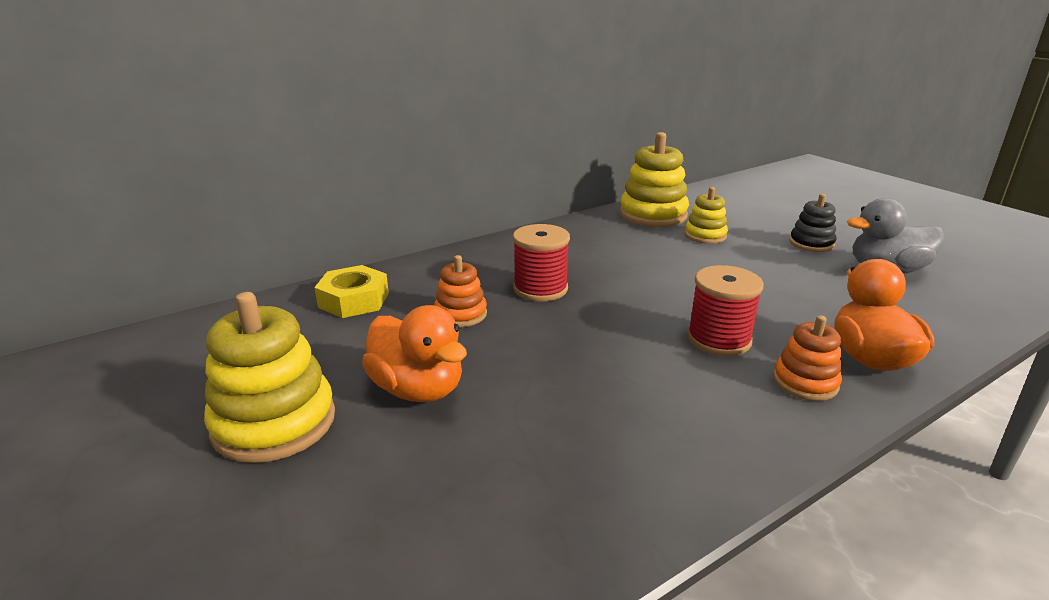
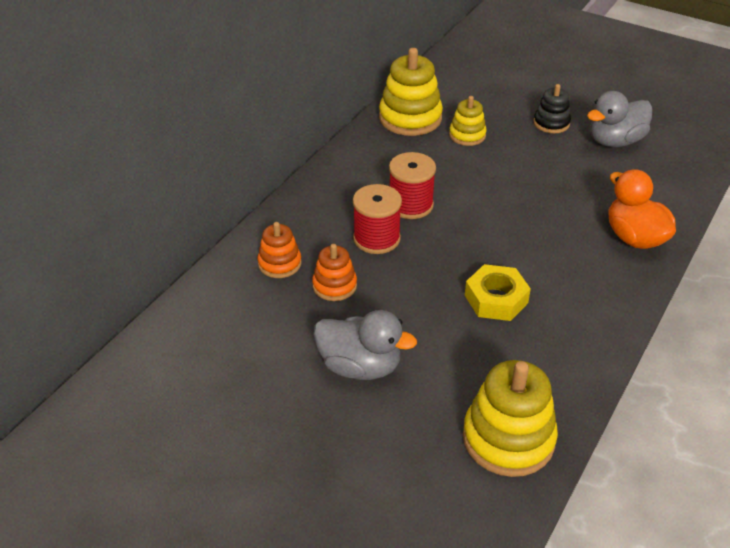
camera: 25 degrees left, 15 degrees up
yellow stacking toy [204,292,335,463] -> yellow stacking toy moved to [463,360,558,477]
yellow nut [314,265,389,318] -> yellow nut moved to [465,264,531,321]
orange duck [362,305,467,402] -> grey duck [314,310,417,380]
red spool [687,265,764,356] -> red spool moved to [389,152,436,219]
orange stacking toy [773,315,842,401] -> orange stacking toy moved to [258,222,302,278]

